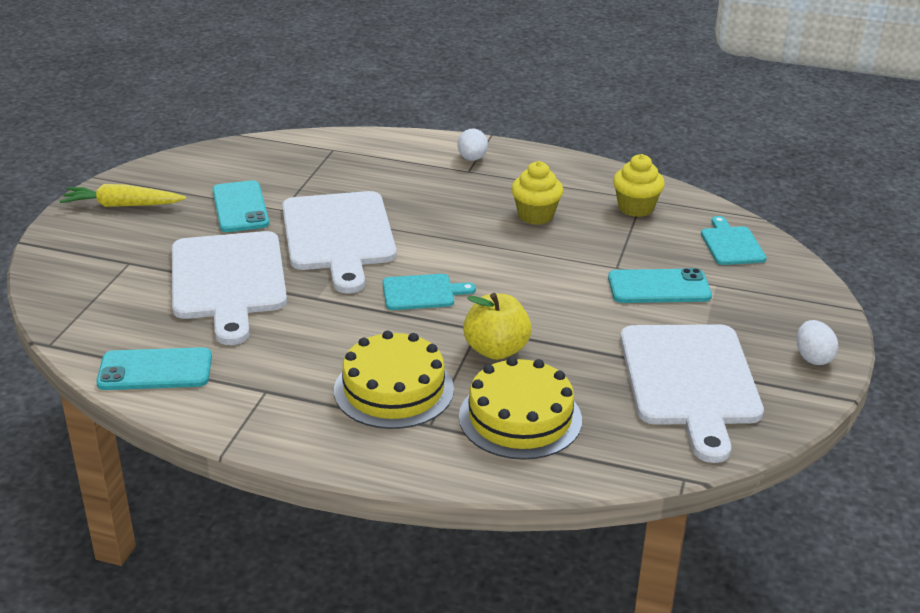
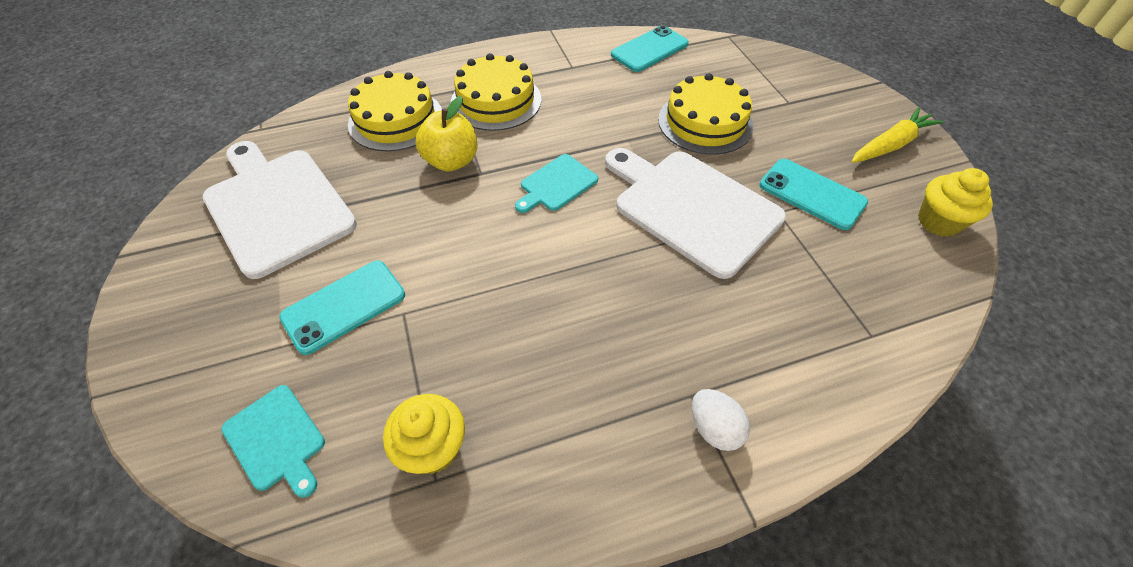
camera: 145 degrees right, 20 degrees up
white cutting board [172,231,287,345] -> yellow cake [658,73,753,155]
yellow cupcake [511,161,563,225] -> yellow cupcake moved to [918,168,993,237]
white egg [797,320,838,365] -> none

